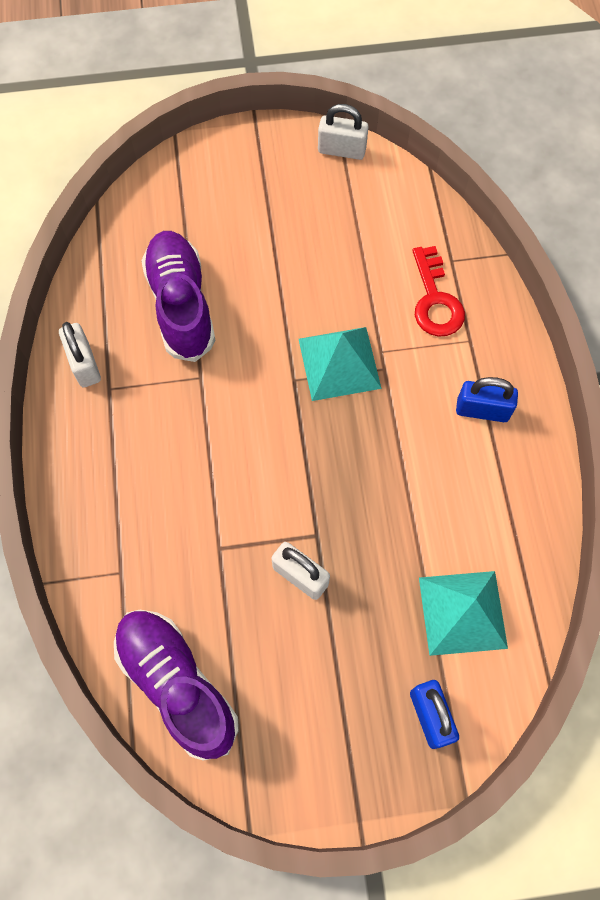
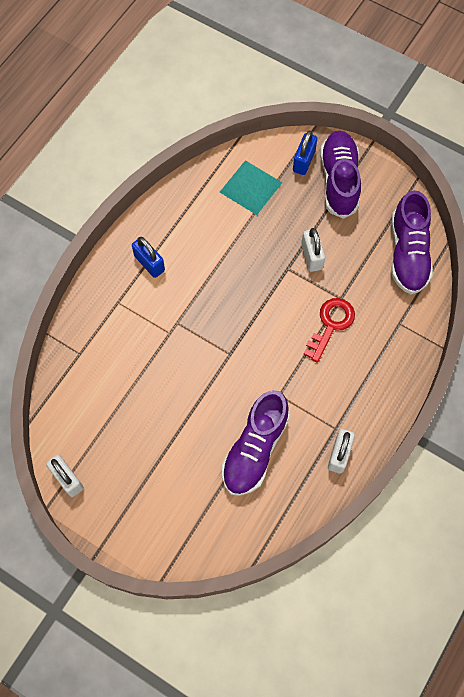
camera: 140 degrees left, 0 degrees up
turquoise pyramid [299,327,382,401] -> none
red key [412,246,465,337] -> red key moved to [303,298,355,363]
none -> purple shoe [320,130,361,219]

